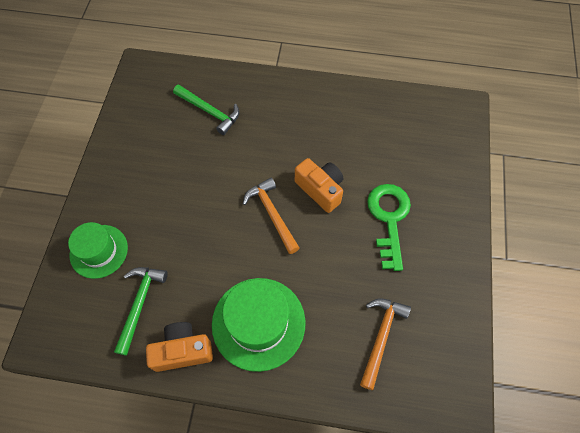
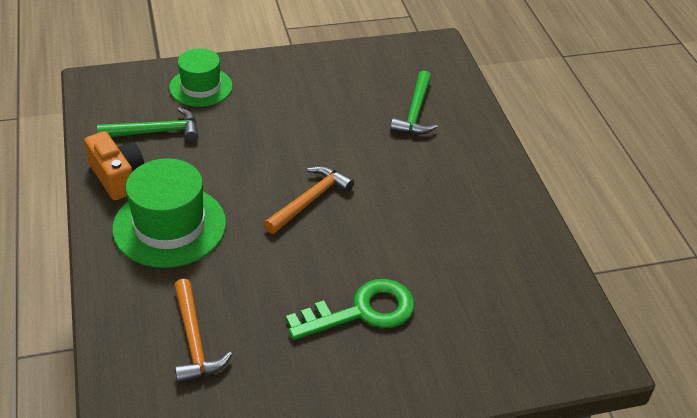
camera: 65 degrees right, 20 degrees down
orange camera [295,158,343,213] -> none
orange hammer [360,298,411,390] -> orange hammer turned 75 degrees clockwise [174,279,232,384]

